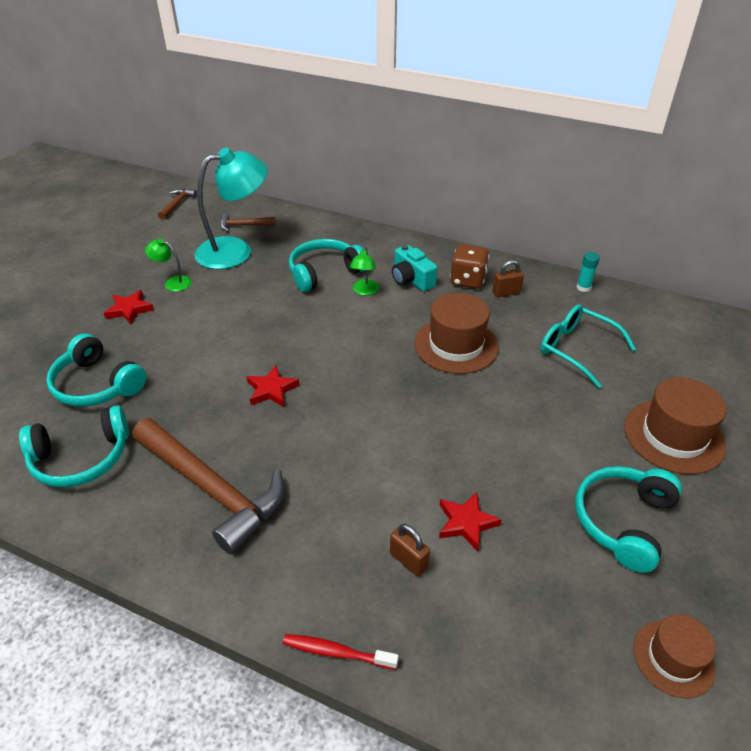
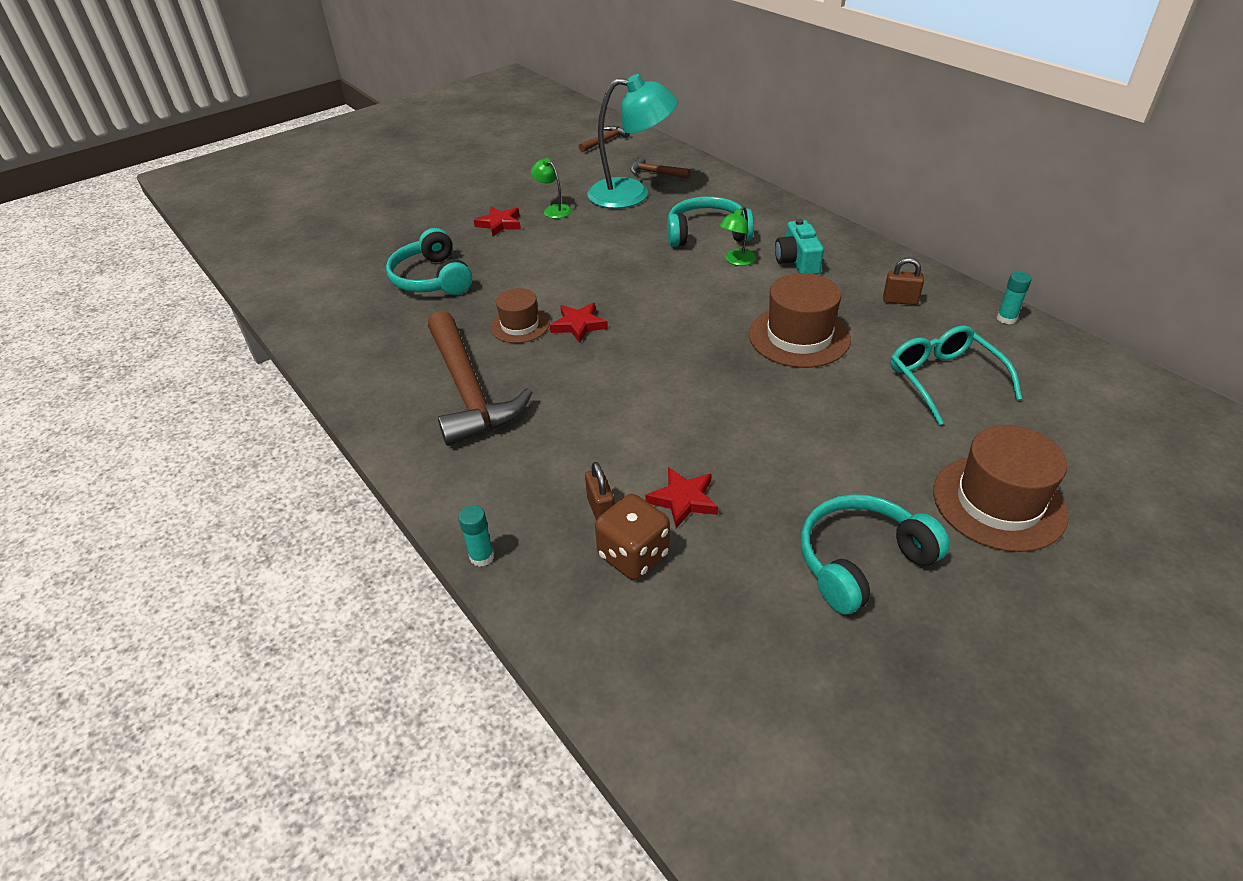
camera: 30 degrees right, 0 degrees up
turquoise headphones [19,405,129,488] -> none
red toothbrush [283,634,398,670] -> turquoise glue stick [458,505,494,567]
brown dice [450,244,489,289] -> brown dice moved to [595,494,670,580]
brown hat [633,614,716,699] -> brown hat moved to [490,288,550,343]

